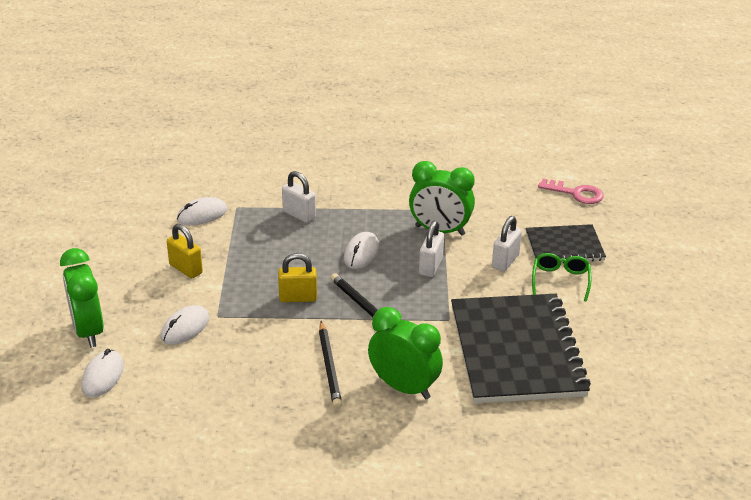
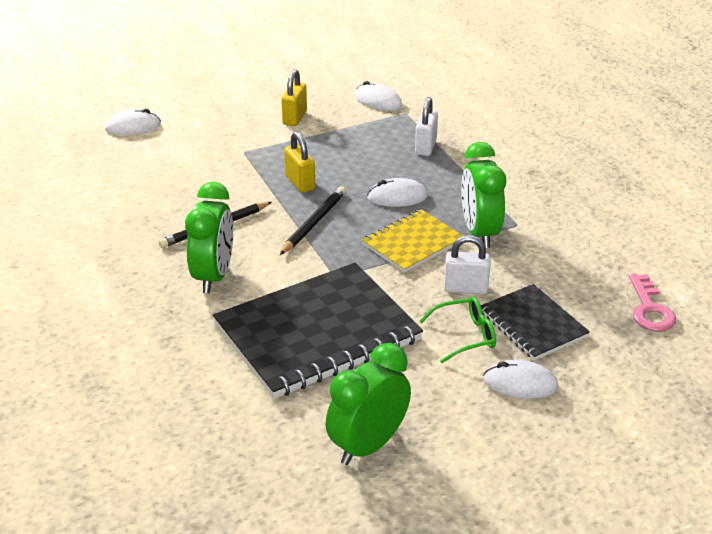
camera: 65 degrees right, 0 degrees up
green clock [60,248,104,348] -> green clock moved to [326,343,411,465]
white mouse [161,305,209,345] -> white mouse moved to [483,360,559,398]
white padlock [419,221,444,277] -> yellow notebook [362,209,463,273]

